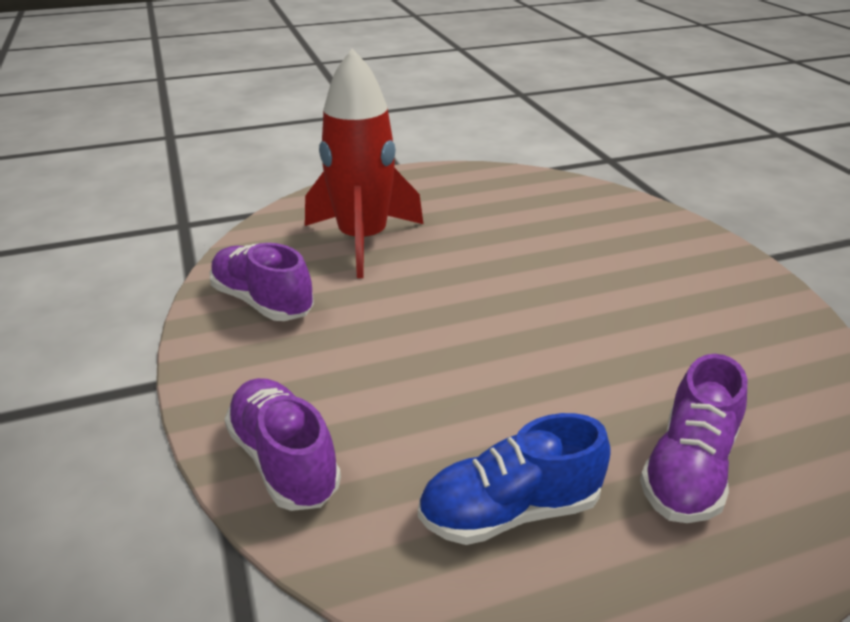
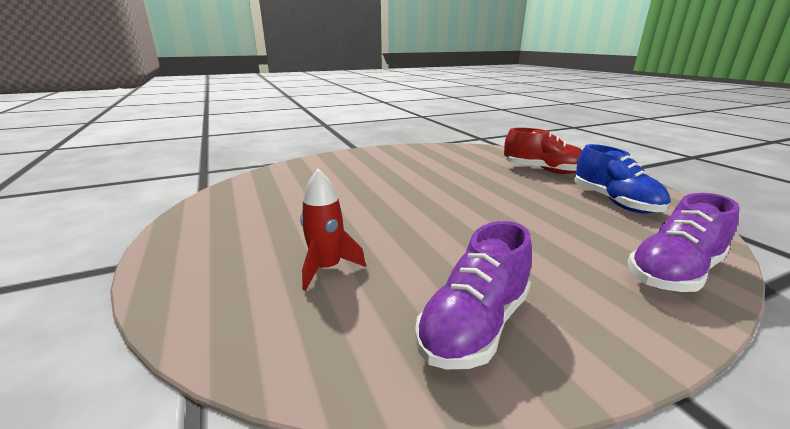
camera: 95 degrees left, 10 degrees down
red rocket [305,48,423,278] -> red rocket [300,169,366,291], size x0.48
purple shoe [640,354,748,523] -> red shoe [504,128,582,174]

